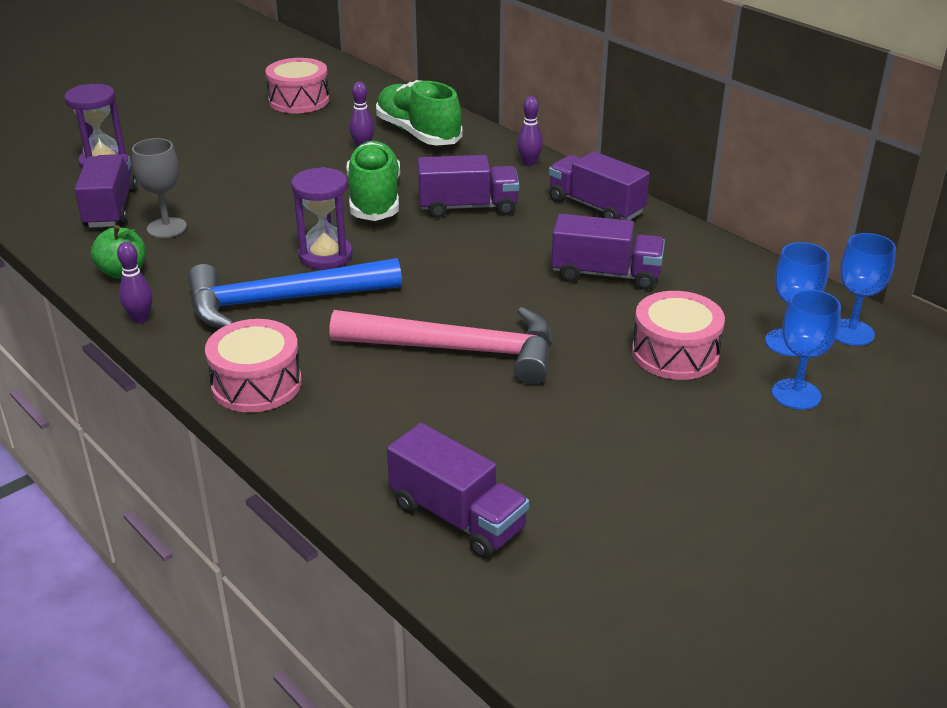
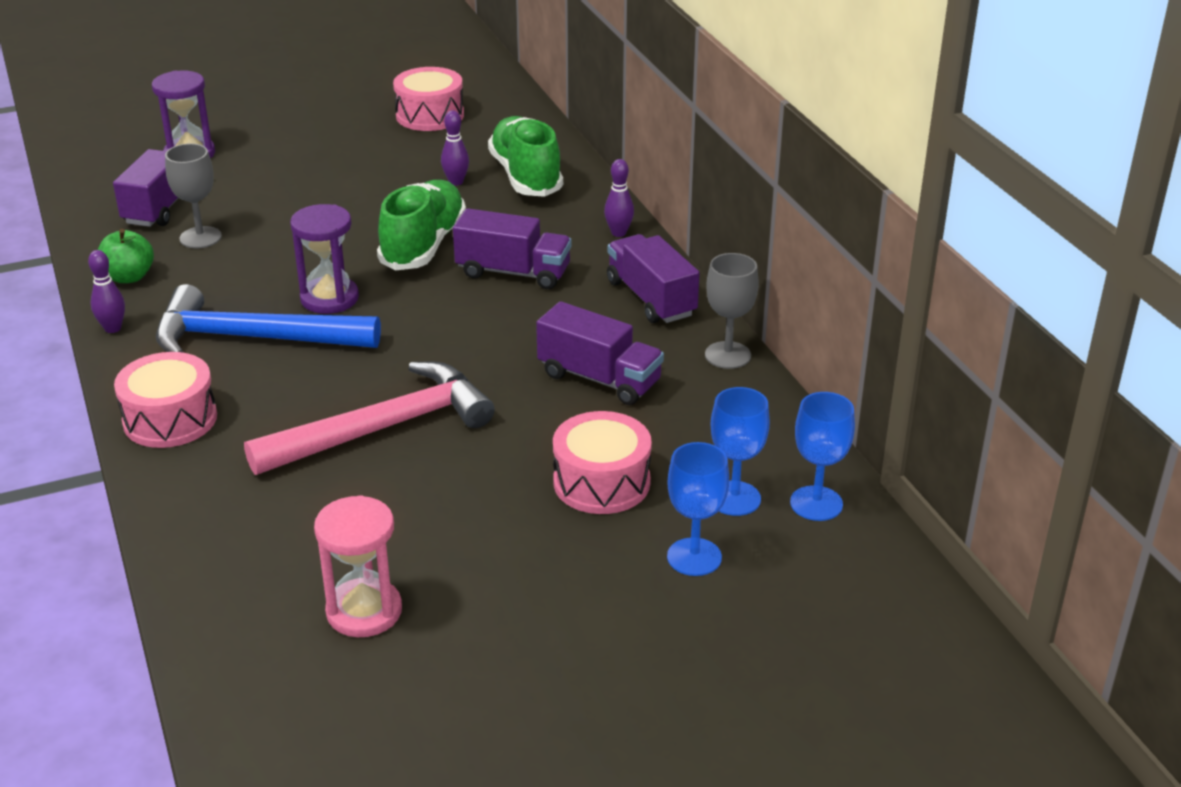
camera: 20 degrees right, 0 degrees up
pink hammer [330,307,552,385] -> pink hammer turned 60 degrees counterclockwise [244,362,495,475]
purple truck [387,423,529,558] -> none
none -> pink hourglass [314,495,402,637]
none -> grey goblet [705,253,759,369]

